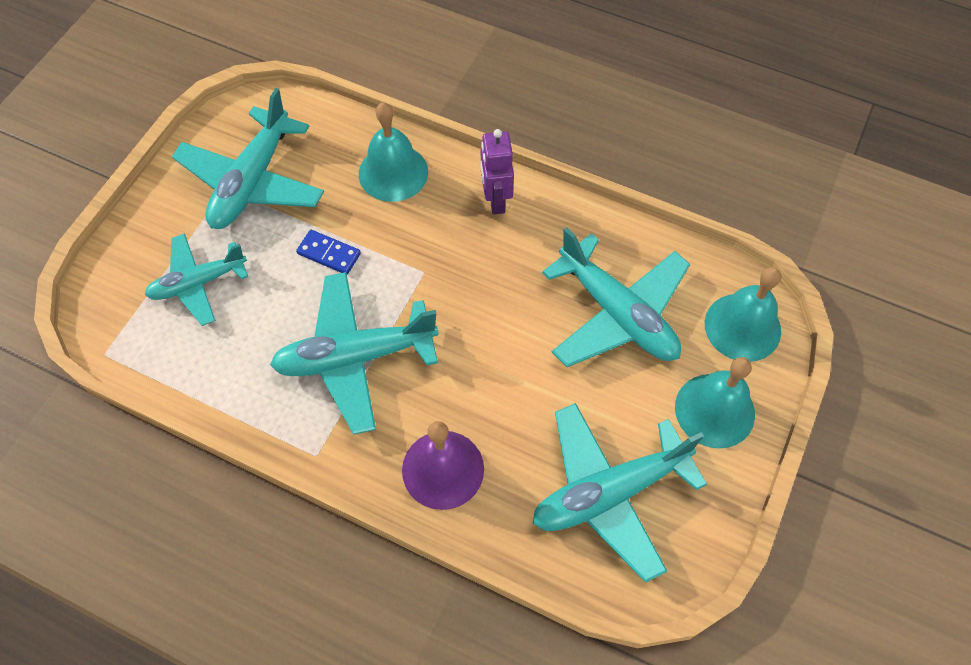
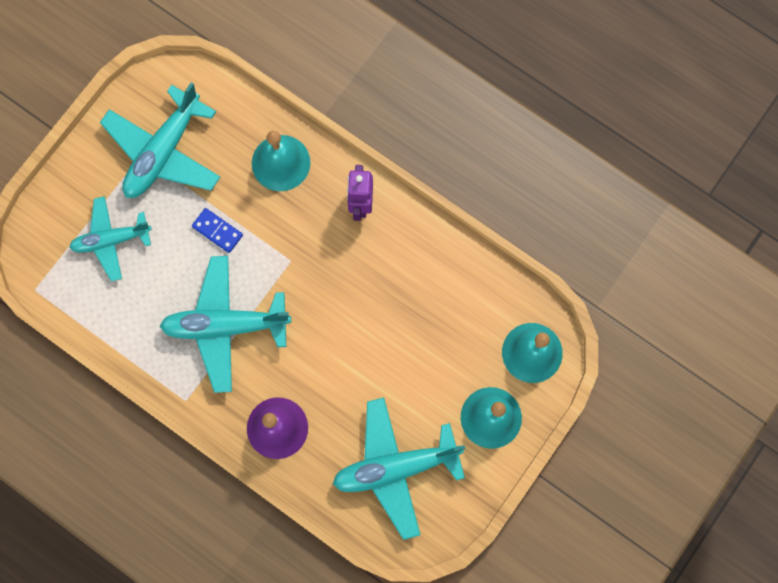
camera: 10 degrees right, 15 degrees up
turquoise plane [542,227,690,367] -> none

